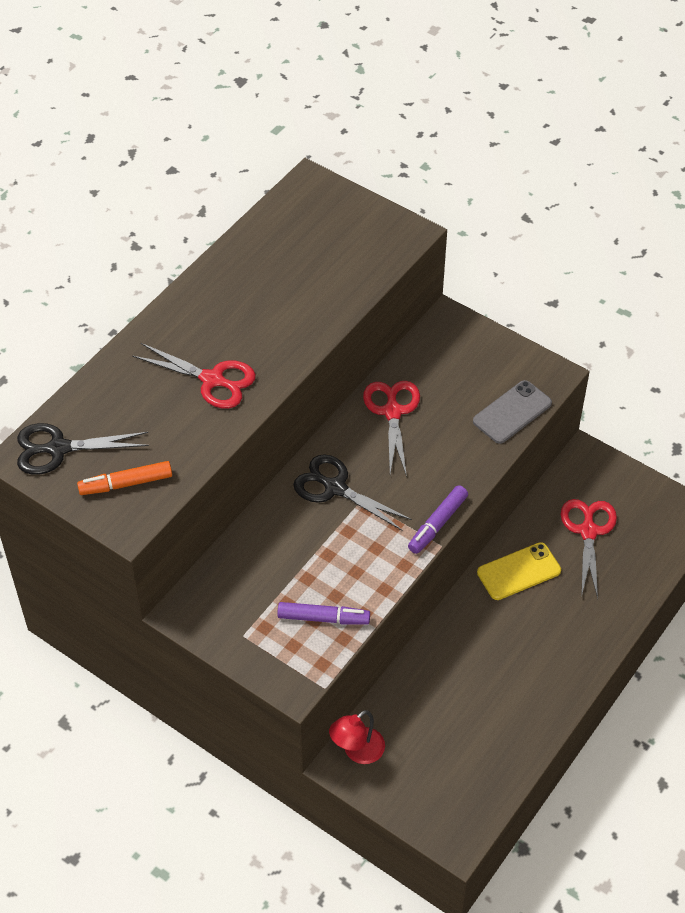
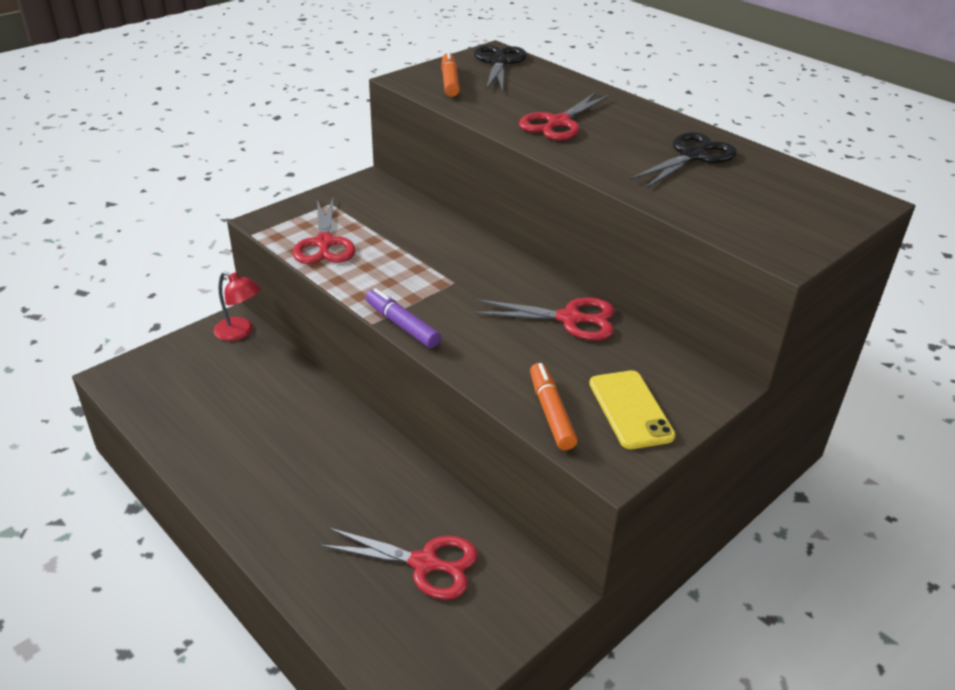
camera: 100 degrees right, 15 degrees down
purple marker [277,602,370,624] -> red scissors [293,199,355,264]
black scissors [293,455,412,531] -> black scissors moved to [630,132,737,188]
red lamp [329,710,385,764] -> red lamp turned 150 degrees clockwise [213,271,261,341]
grey phone [473,380,552,444] -> orange marker [530,363,578,450]
yellow phone [477,542,561,600] -> yellow phone moved to [589,370,676,449]

